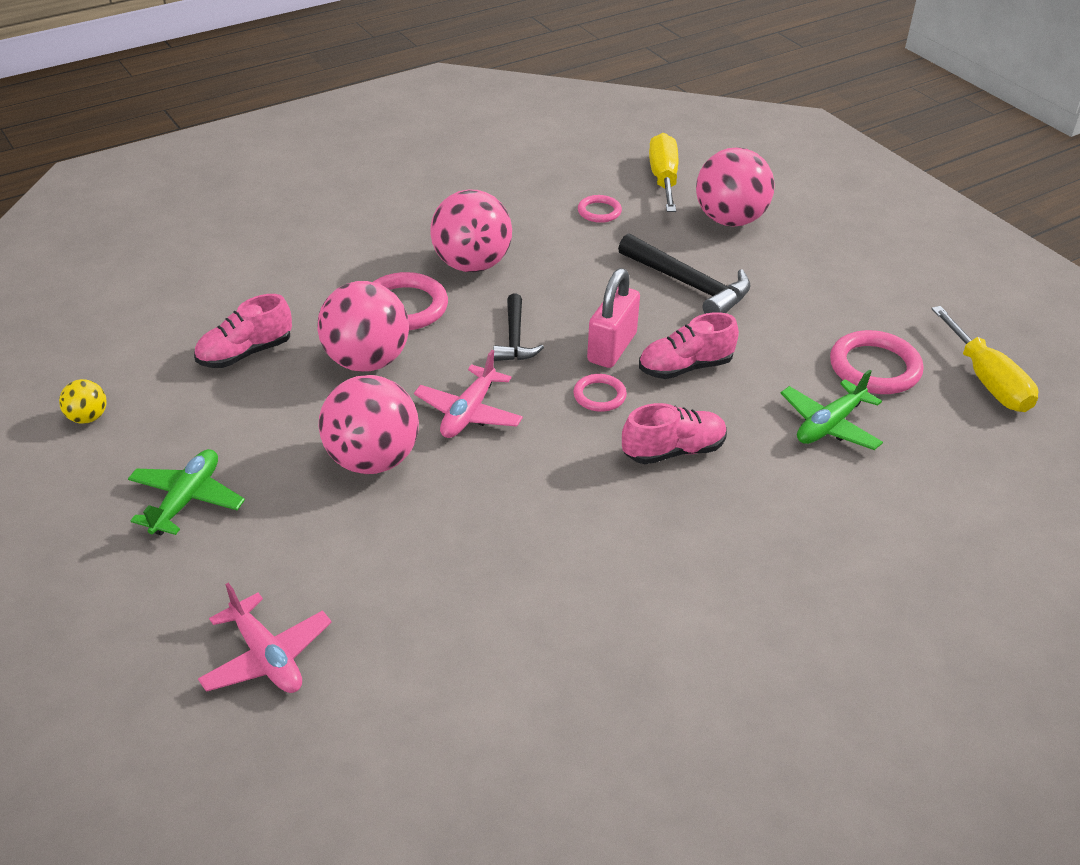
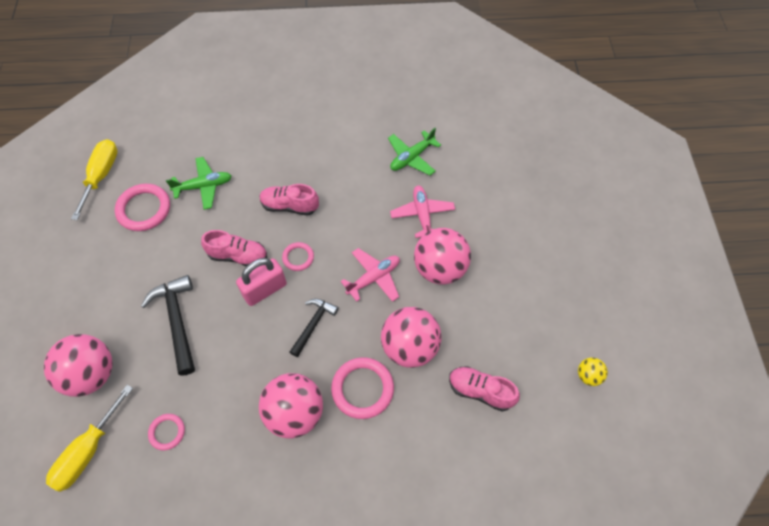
camera: 150 degrees left, 20 degrees up
green plane [128,449,245,535] -> green plane moved to [388,128,441,176]
pink shoe [194,294,292,368] -> pink shoe turned 150 degrees counterclockwise [449,366,520,411]
pink plane [198,583,332,693] -> pink plane moved to [390,186,455,238]

